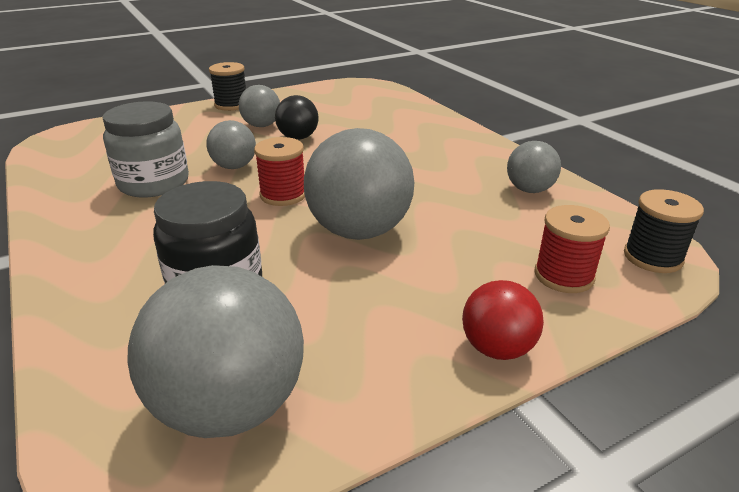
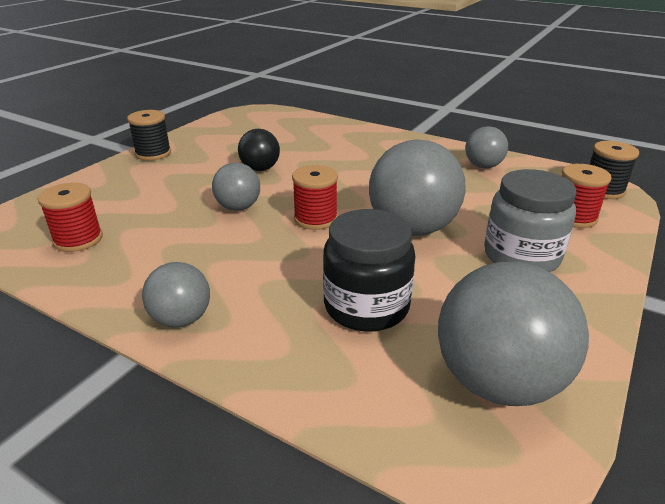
camera: 30 degrees left, 0 degrees up
grey jar [103,101,189,197] -> grey jar moved to [484,169,577,272]
grey ball [239,85,280,127] -> grey ball moved to [142,262,210,328]
red ball [462,280,544,360] -> none
none -> red spool [38,183,103,252]

